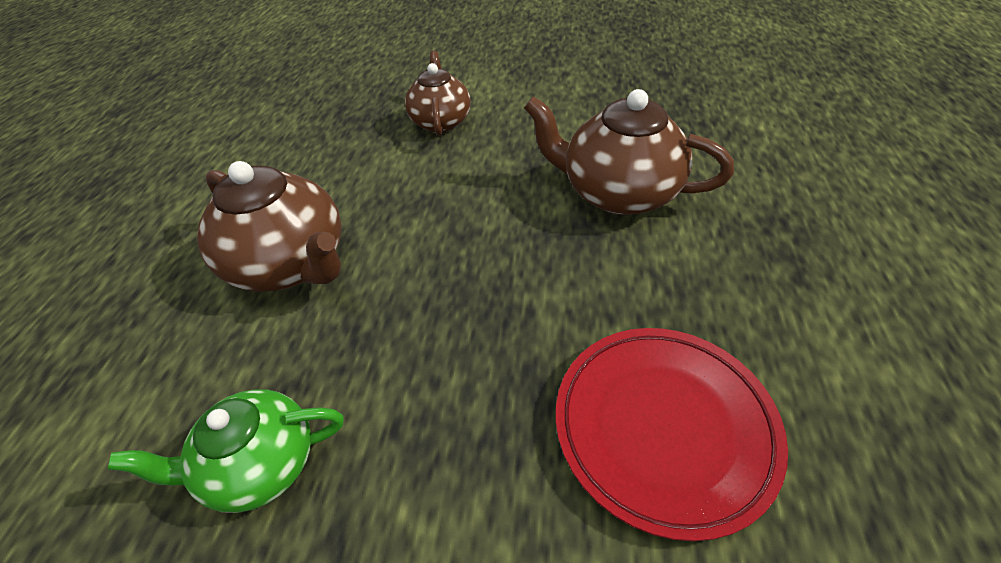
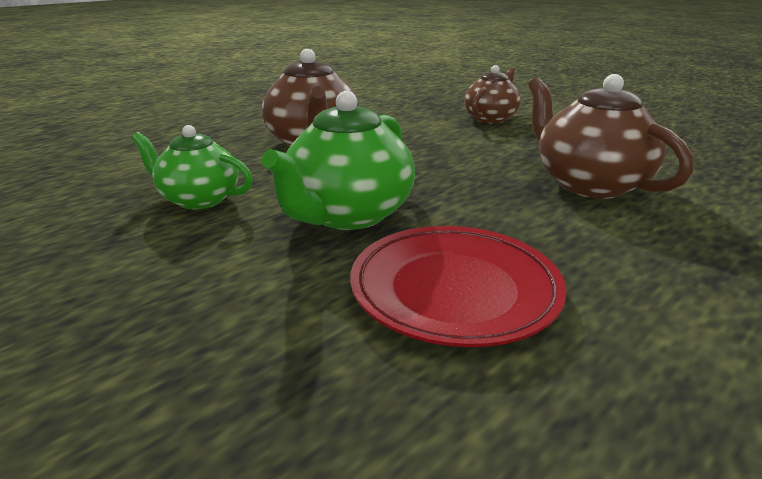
camera: 35 degrees right, 20 degrees down
none -> green teapot [262,91,415,230]

